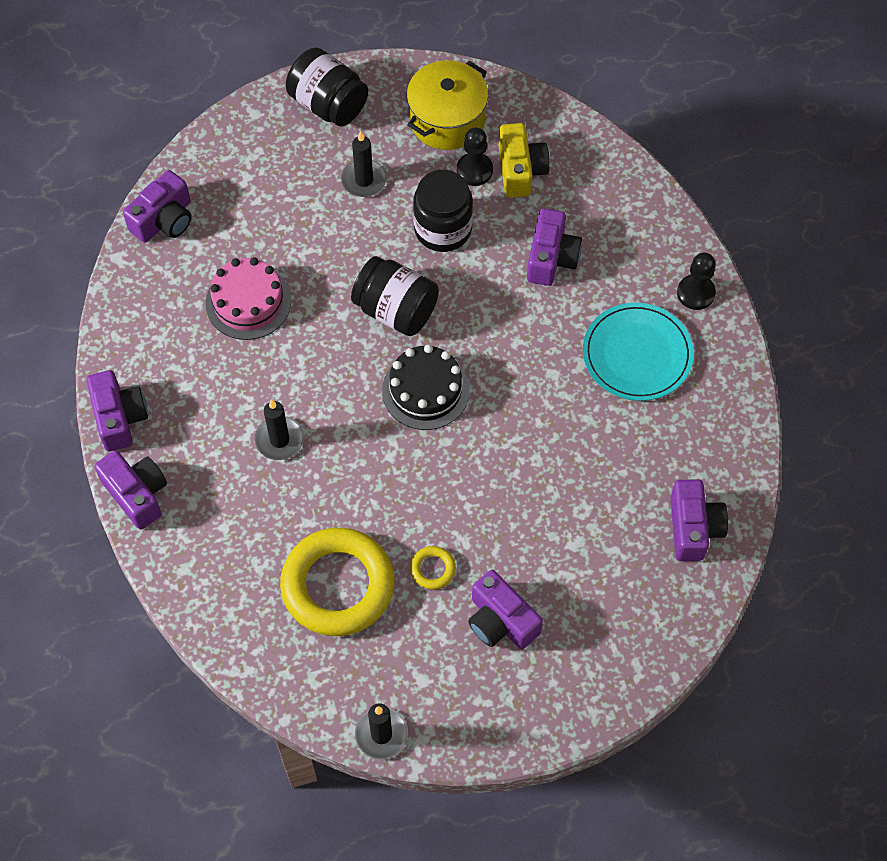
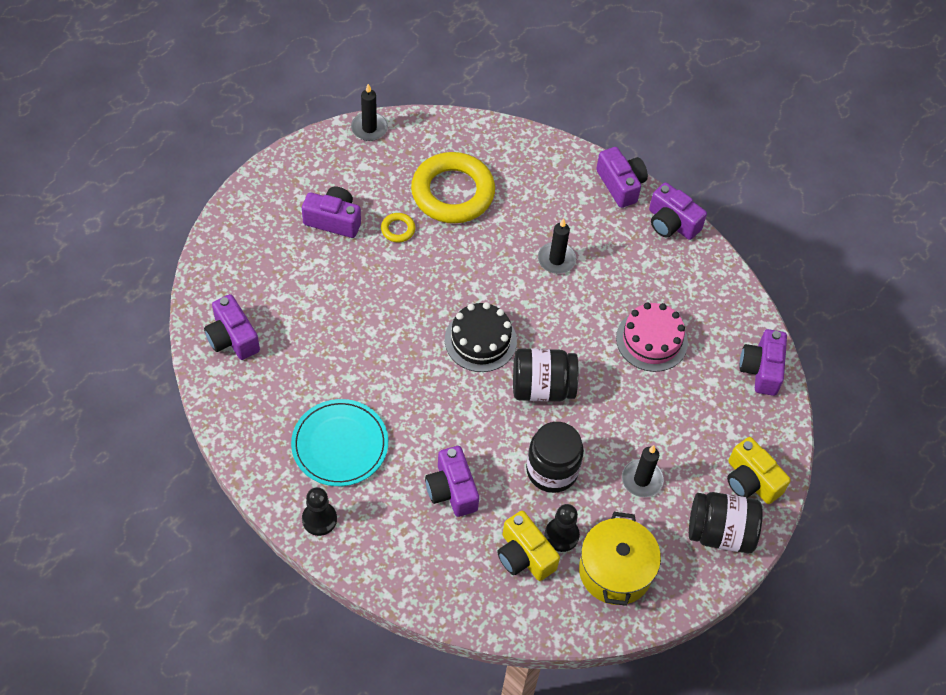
camera: 145 degrees right, 5 degrees down
purple camera [94,451,167,529] -> purple camera turned 135 degrees counterclockwise [596,147,648,208]
none -> yellow camera [727,437,791,504]

